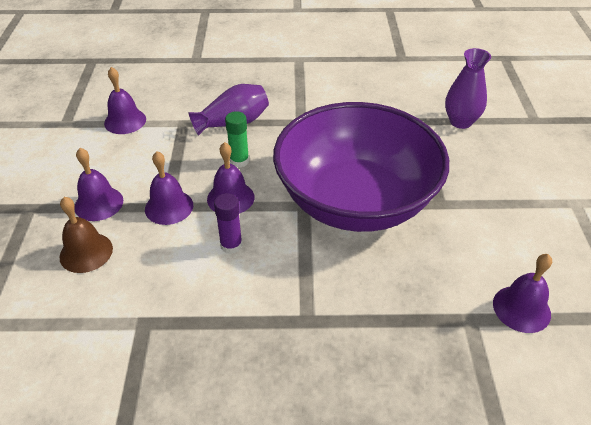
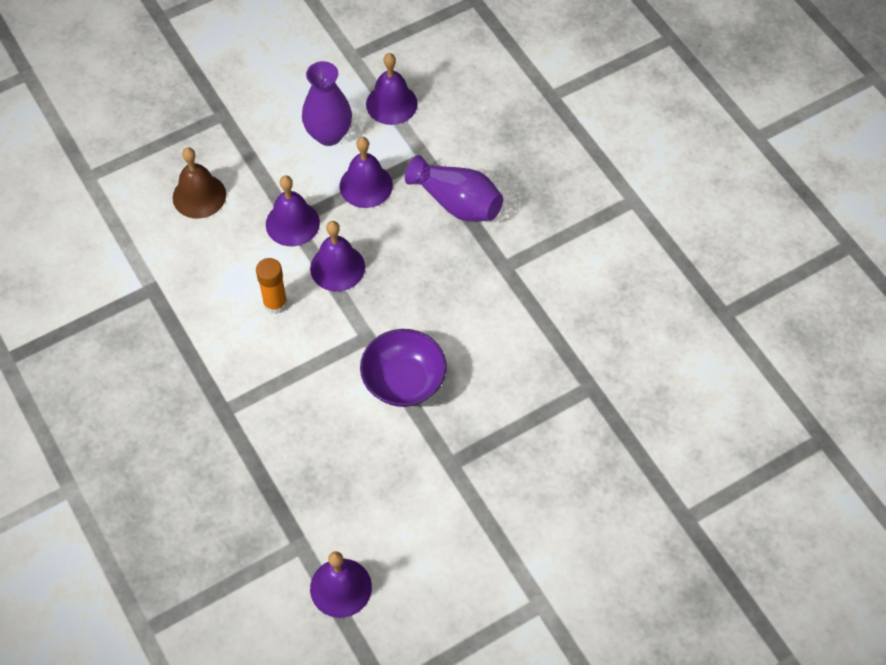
camera: 60 degrees right, 15 degrees up
purple bell [75,148,123,221] -> purple bell moved to [339,137,393,208]
purple glue stick [214,193,243,254] -> orange glue stick [256,258,288,314]
green glue stick [225,111,249,168] -> none
purple bowl [273,102,449,232] -> purple bowl [360,329,447,407], size x0.43
purple vase [445,48,491,129] -> purple vase moved to [302,61,352,146]

